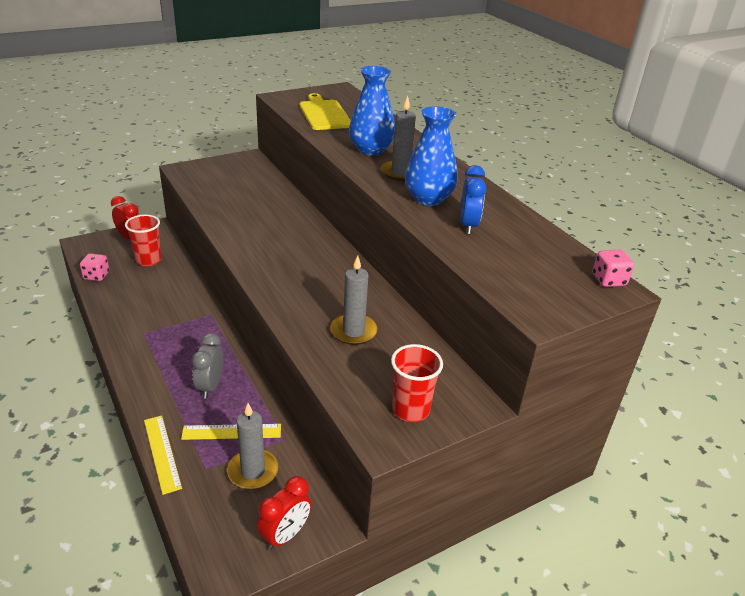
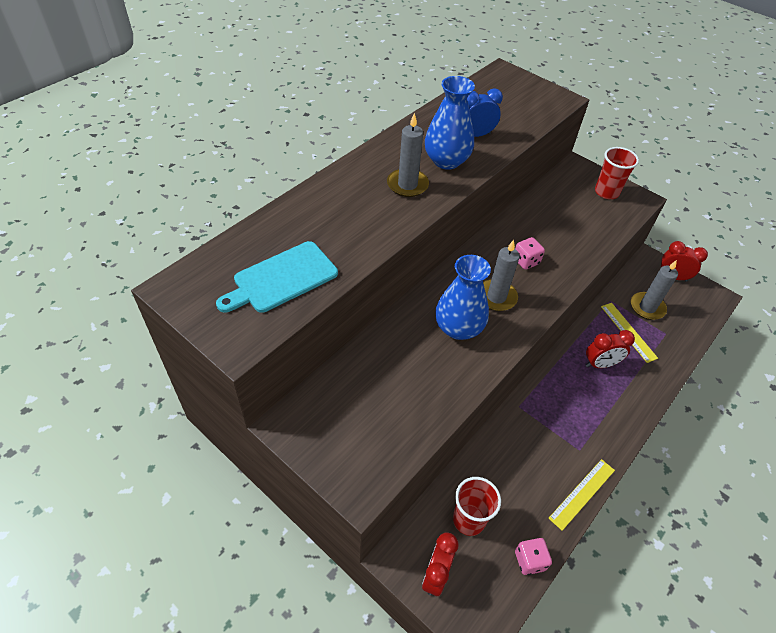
camera: 110 degrees left, 15 degrees up
yellow ruler [144,415,182,495] -> yellow ruler moved to [548,459,615,531]
grey clock [192,333,223,399] -> red clock [586,330,635,368]
yellow cutting board [300,93,351,130] -> turquoise cutting board [216,241,338,313]
grey candle [330,256,378,345] -> grey candle moved to [483,240,520,311]
blue vase [349,66,395,156] -> blue vase moved to [435,255,491,340]
pink dice [592,250,634,287] -> pink dice moved to [515,237,545,270]

